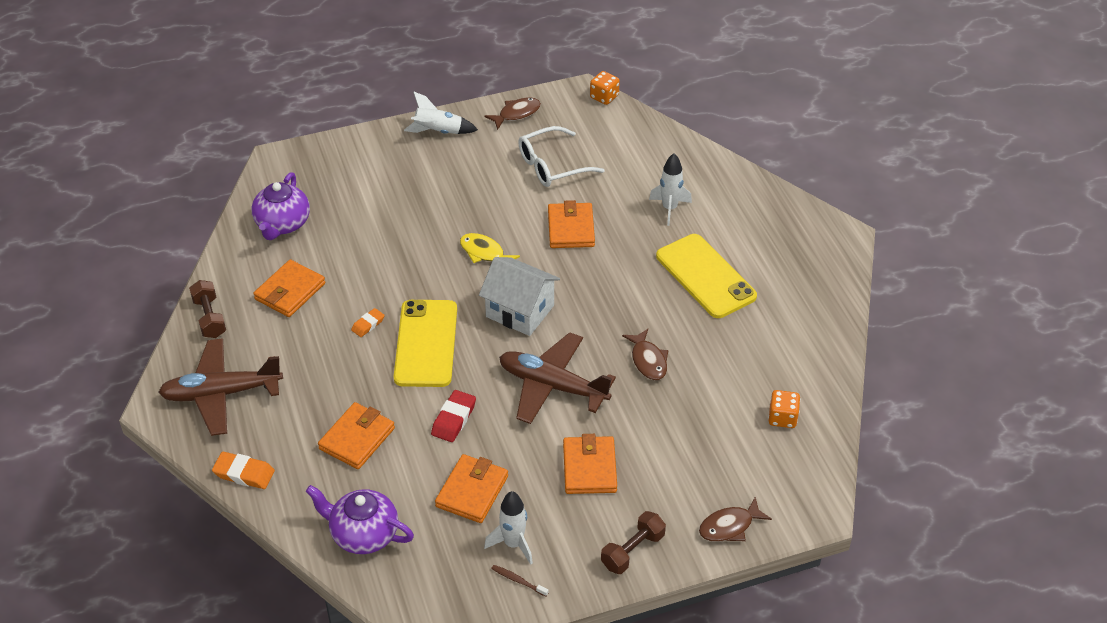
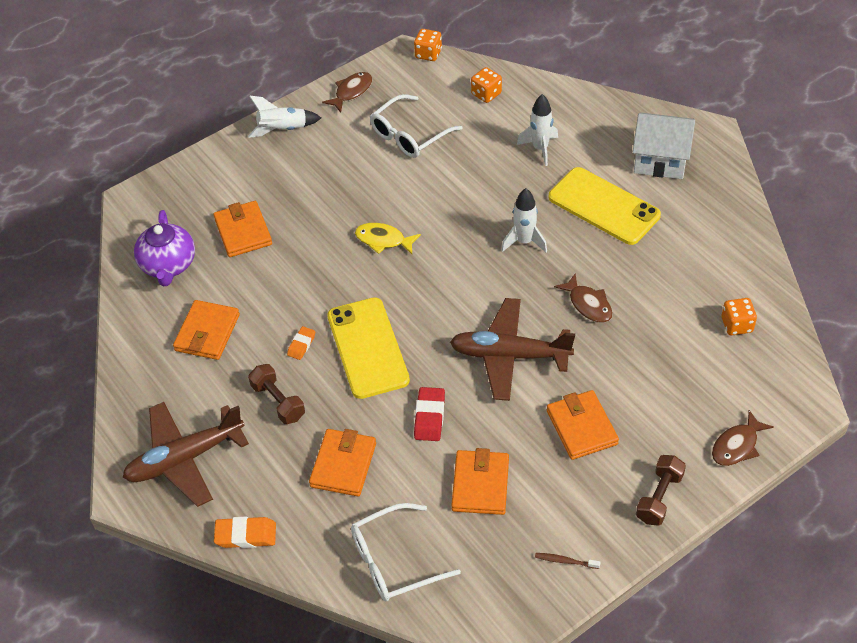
camera: 15 degrees left, 5 degrees up
brown dumbbell [189,280,226,338] -> brown dumbbell moved to [248,364,305,424]
purple teapot [306,485,414,554] -> white glasses [351,503,461,601]
white house [479,257,560,336] -> white house moved to [633,112,695,179]
white rocket [484,491,533,564] -> white rocket moved to [501,188,547,252]
orange wallet [548,200,595,248] -> orange wallet moved to [213,201,272,257]
none -> orange dice [471,67,502,103]

